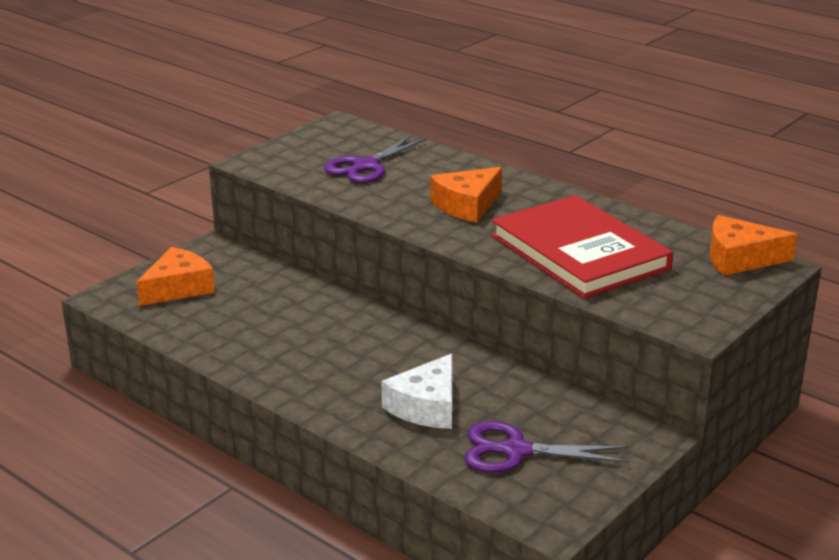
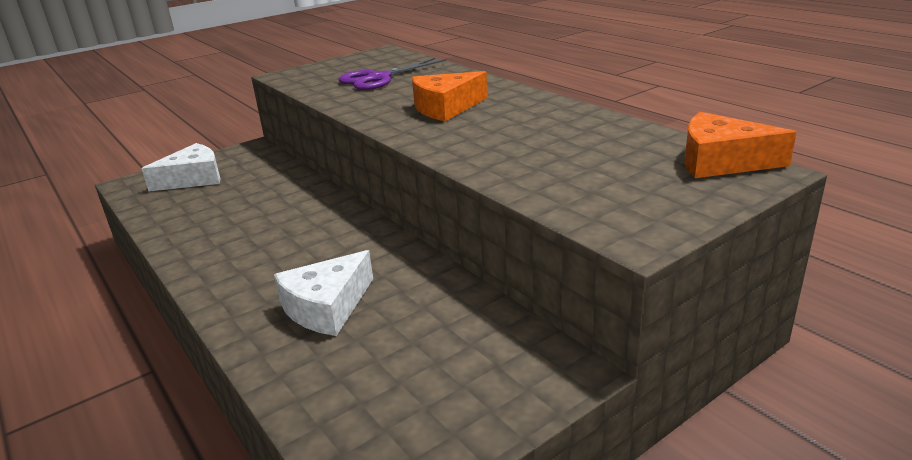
camera: 15 degrees right, 0 degrees up
orange cheese [137,247,215,306] -> white cheese [141,143,221,191]
purple scissors [465,421,629,473] -> none
red book [491,195,673,298] -> none

